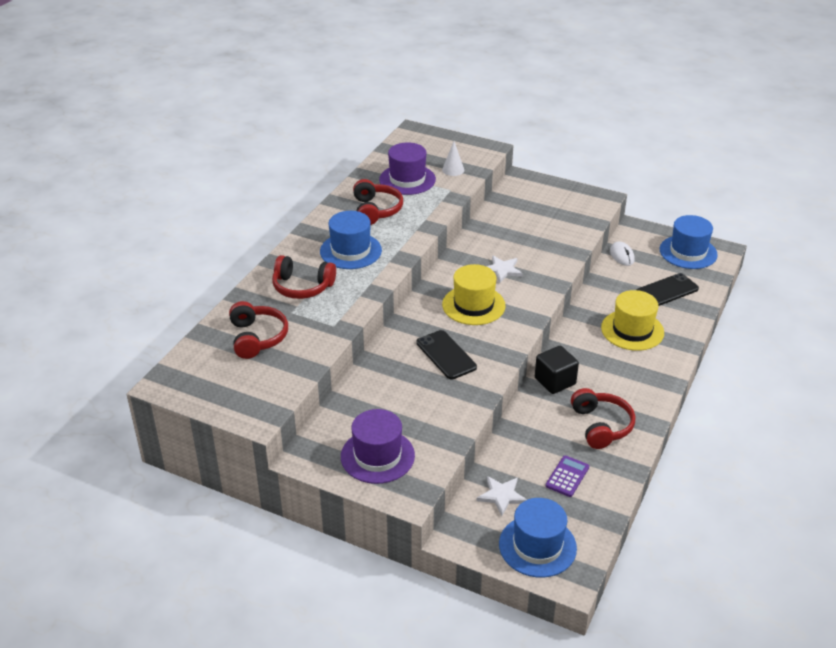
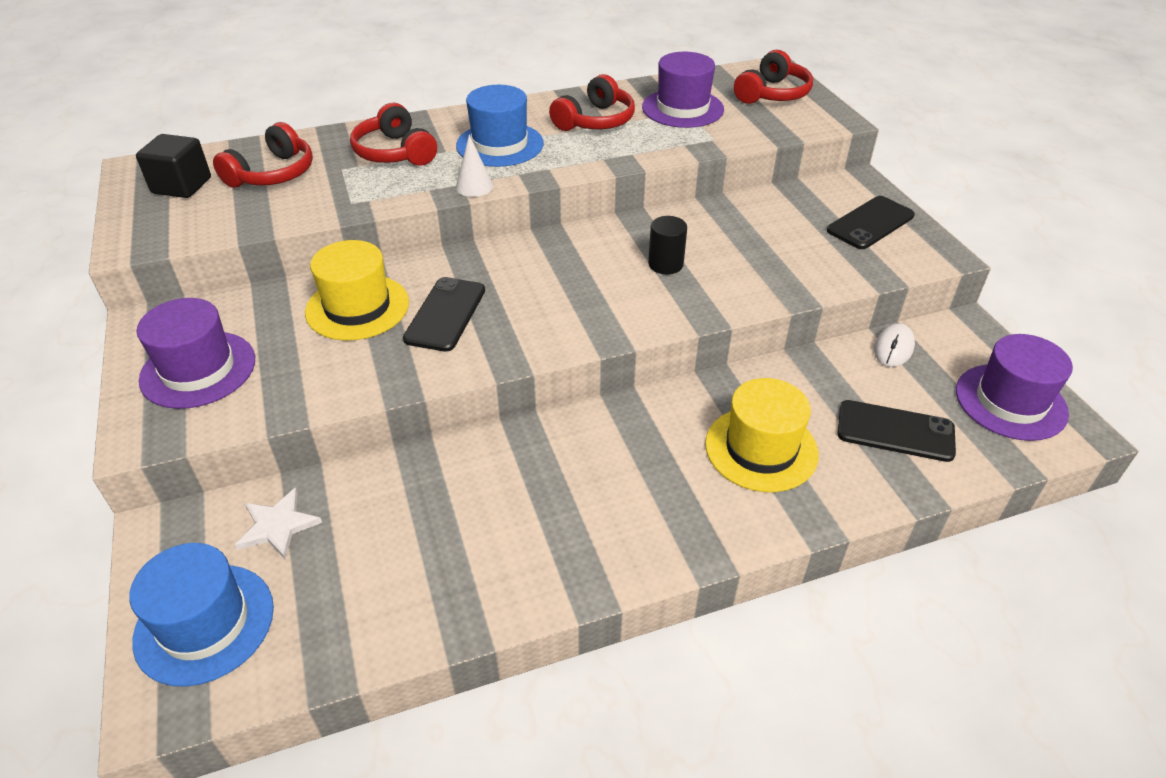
camera: 45 degrees right, 5 degrees up
white cone [442,141,464,176] -> white cone moved to [456,135,493,197]
yellow hat [442,264,506,325] -> yellow hat moved to [305,240,409,340]
white star [486,256,523,283] -> black cylinder [648,216,687,274]
black cube [535,346,579,394] -> black cube moved to [136,134,211,198]
purple calculator [545,455,589,497] -> none
red headphones [571,388,635,449] -> red headphones moved to [734,50,813,104]
blue hat [659,215,718,269] -> purple hat [956,334,1073,441]
none -> black phone [827,196,915,249]

